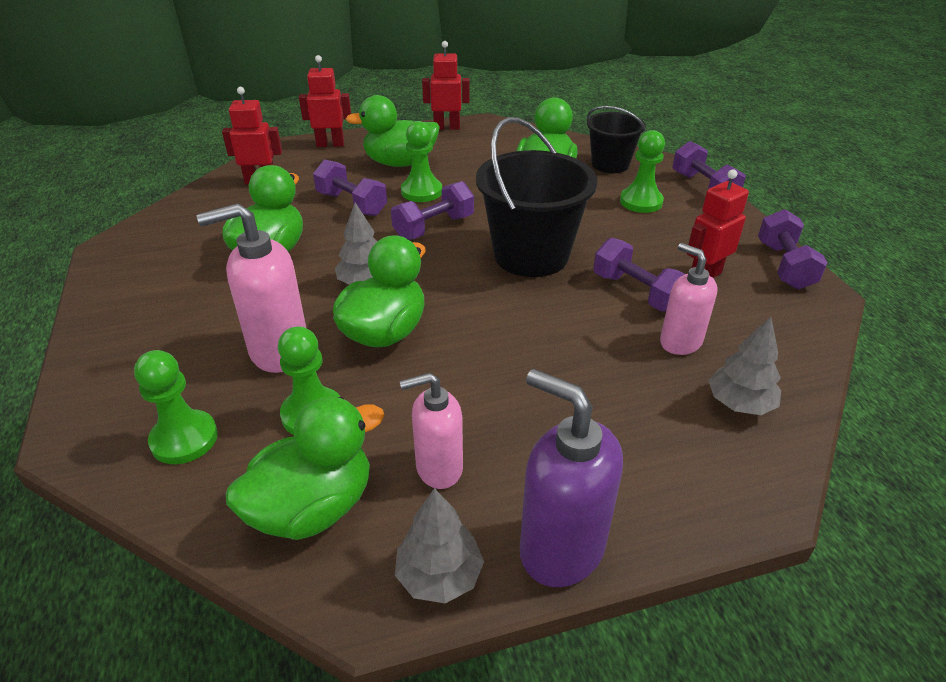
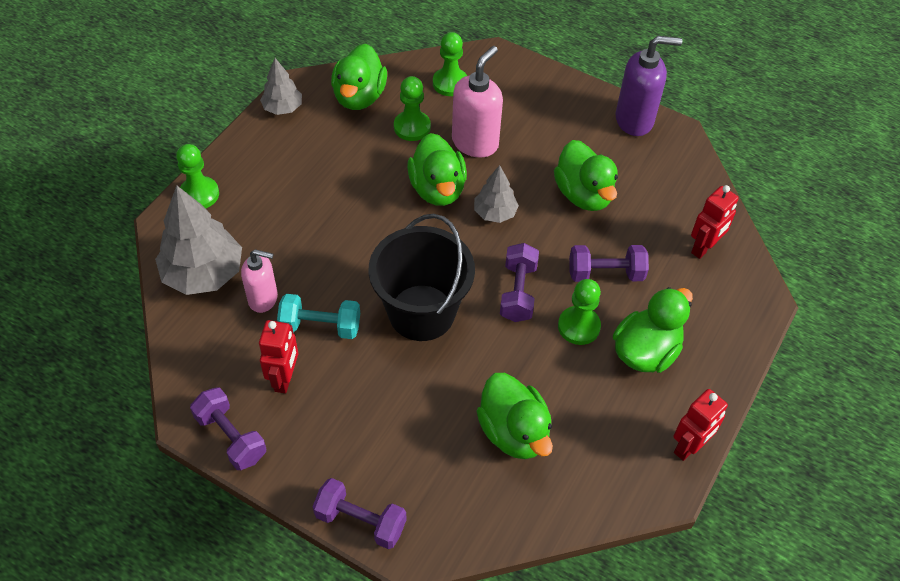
camera: 135 degrees right, 15 degrees up
red robot [299,55,351,147] -> none
pink soap dispenser [399,373,463,489] -> none
purple soap dispenser [520,369,623,587] -> purple soap dispenser moved to [616,36,682,136]
black bucket [587,106,646,173] -> none
purple dumbbell [593,238,685,312] -> turquoise dumbbell [277,294,360,339]
green pawn [620,130,665,213] -> green pawn moved to [176,144,219,208]
grey tree [709,317,781,415] -> grey tree [155,185,242,295], size x1.79

